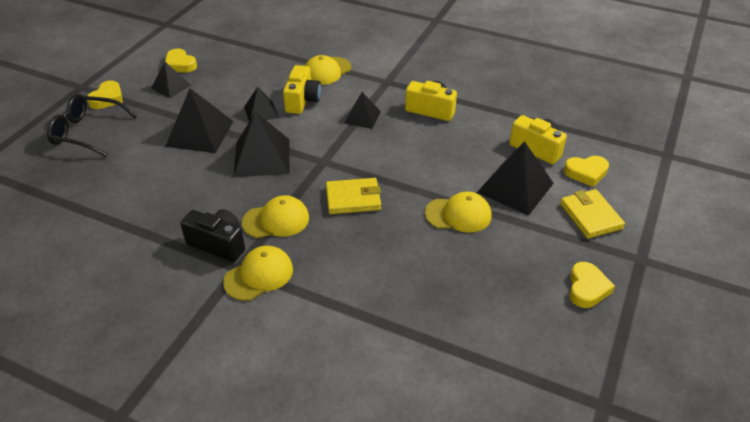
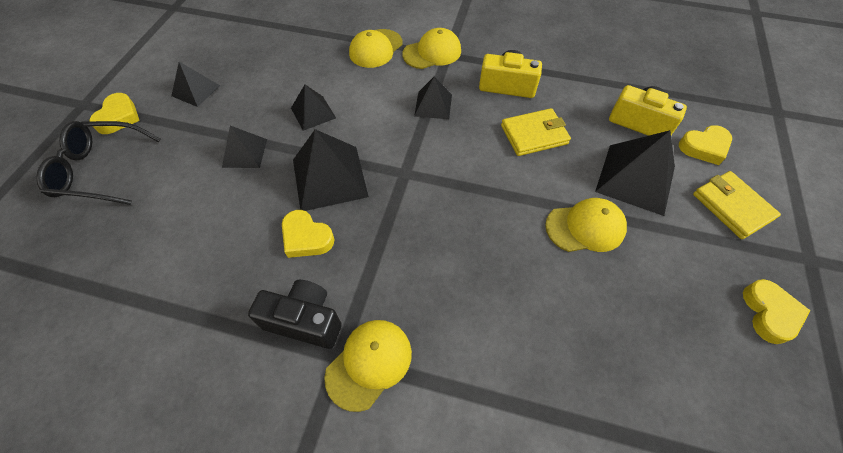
camera: 10 degrees left, 15 degrees up
yellow heart [165,49,197,73] -> yellow heart moved to [282,210,335,258]
black pyramid [165,88,233,153] -> black pyramid [222,126,267,168], size x0.59
yellow cap [242,195,309,238] -> yellow cap moved to [403,28,461,69]
yellow camera [283,65,321,114] -> none
yellow wallet [326,178,381,214] -> yellow wallet moved to [501,108,571,156]

